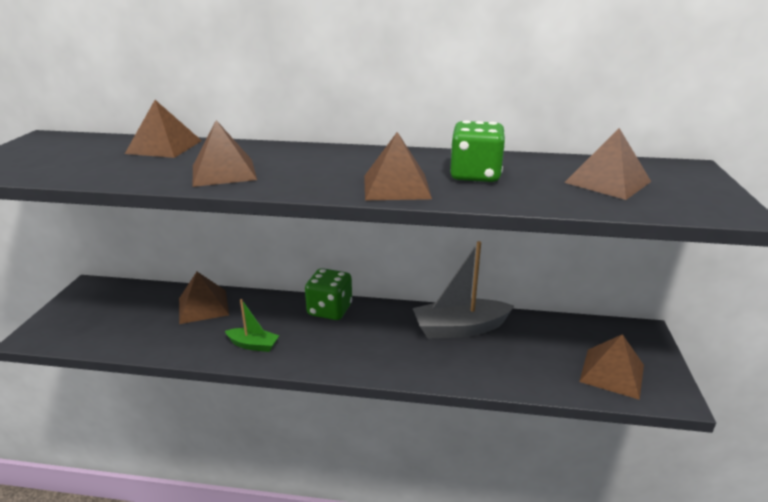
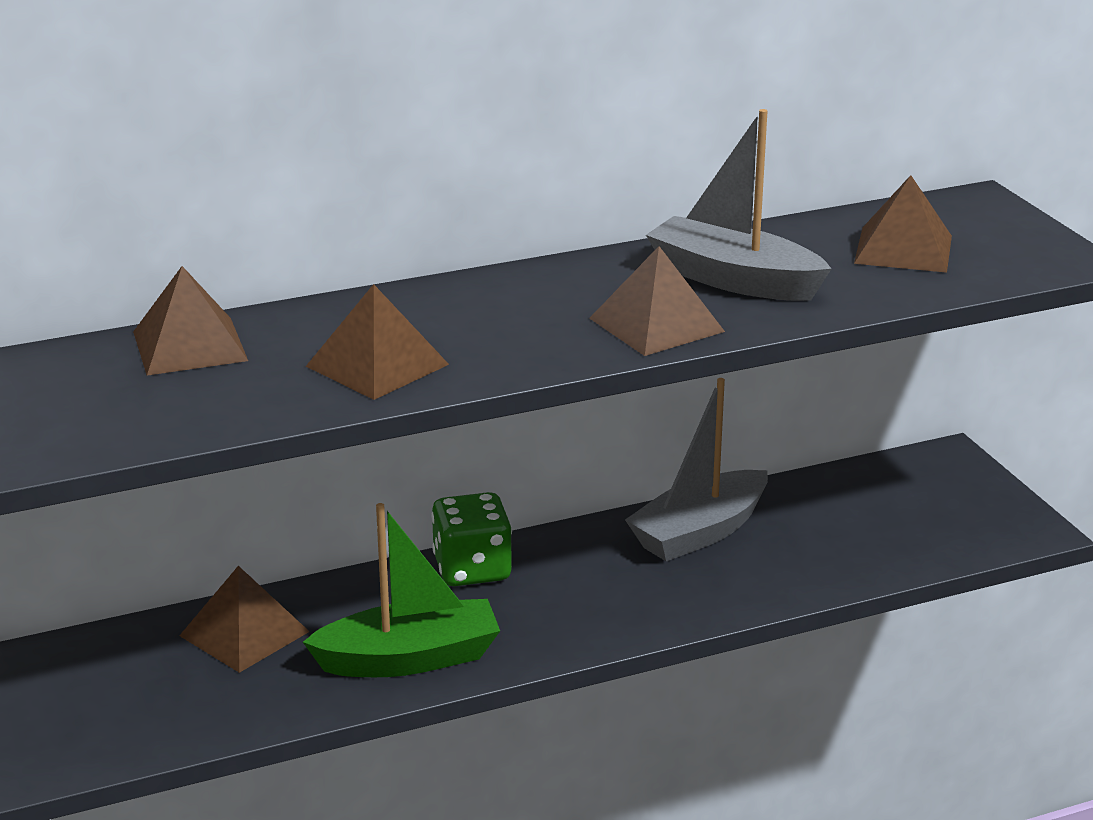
camera: 30 degrees left, 0 degrees up
green boat [225,299,279,352] -> green boat [303,503,500,677], size x1.88
green dice [450,121,506,182] -> grey boat [646,109,832,301]
brown pyramid [579,334,644,400] -> none

